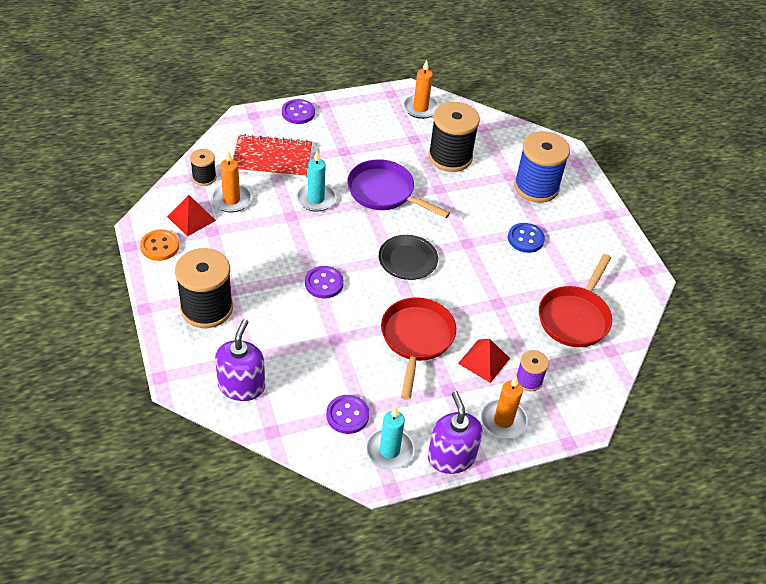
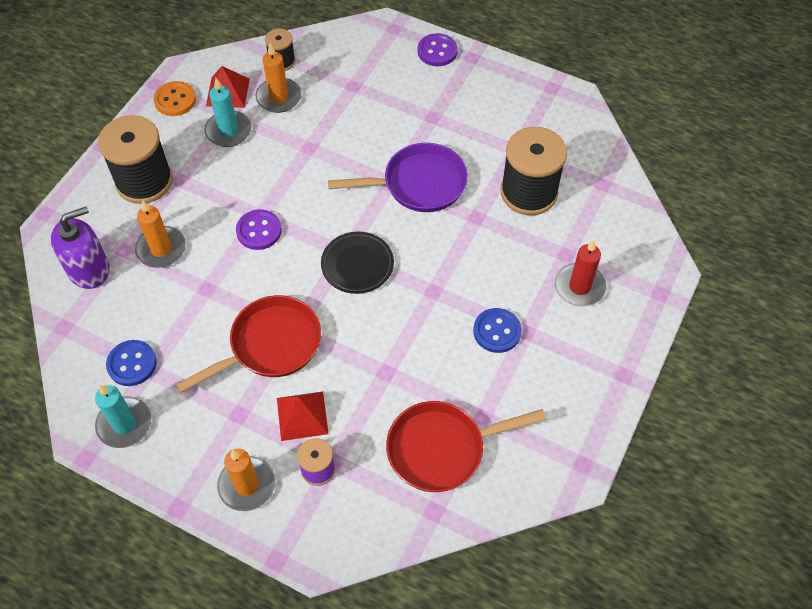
camera: 50 degrees right, 10 degrees up
red notebook [233,134,312,178] -> none
turquoise candle [296,151,336,212] -> turquoise candle moved to [204,78,251,147]
purple button [326,395,369,434] -> blue button [106,340,157,386]
purple pan [347,159,450,218] -> purple pan turned 90 degrees clockwise [328,143,468,212]
orange candle [403,60,439,119] -> orange candle moved to [135,200,186,268]
purple soap dispenser [428,391,483,474] -> none
blue spool [514,131,570,203] -> red candle [555,240,607,307]

